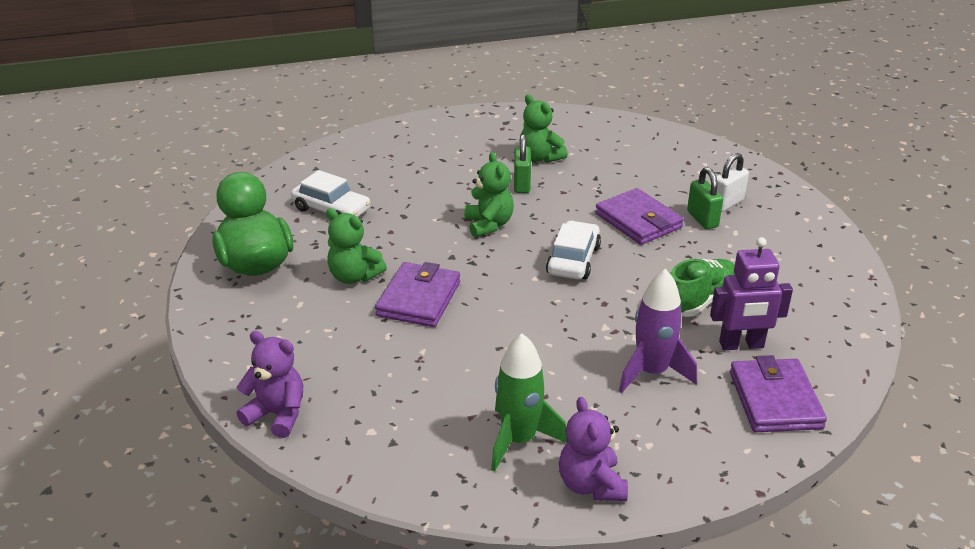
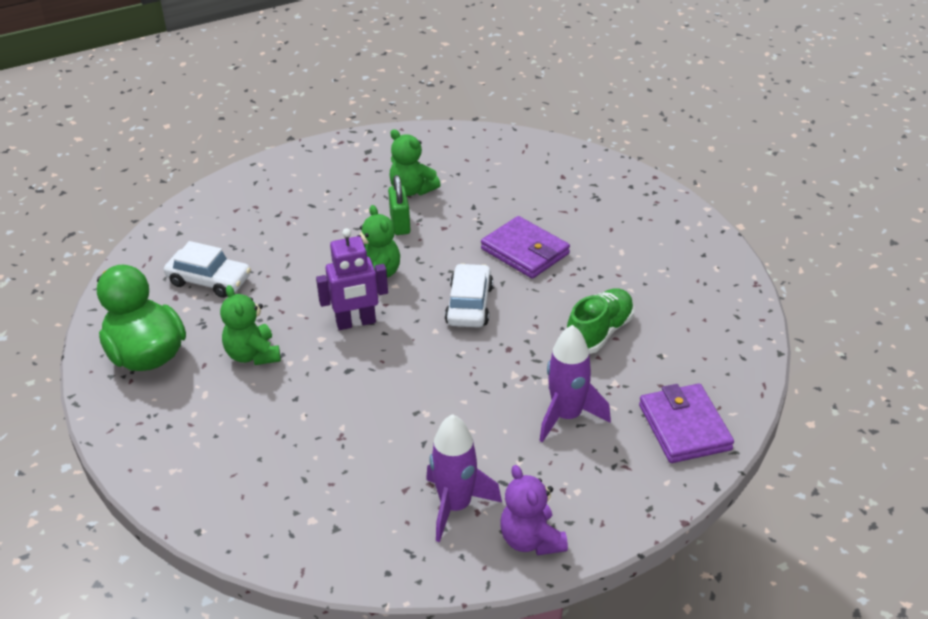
camera: 10 degrees left, 5 degrees up
purple teddy bear [236,331,303,438] -> none
green teddy bear [326,208,387,284] -> green teddy bear turned 45 degrees clockwise [220,285,281,365]
purple wallet [375,262,460,327] -> none
green rocket [491,334,567,472] -> purple rocket [426,414,502,542]
green padlock [687,167,723,229] -> none
purple robot [710,237,793,350] -> purple robot moved to [316,228,388,330]
white padlock [716,153,749,212] -> none

